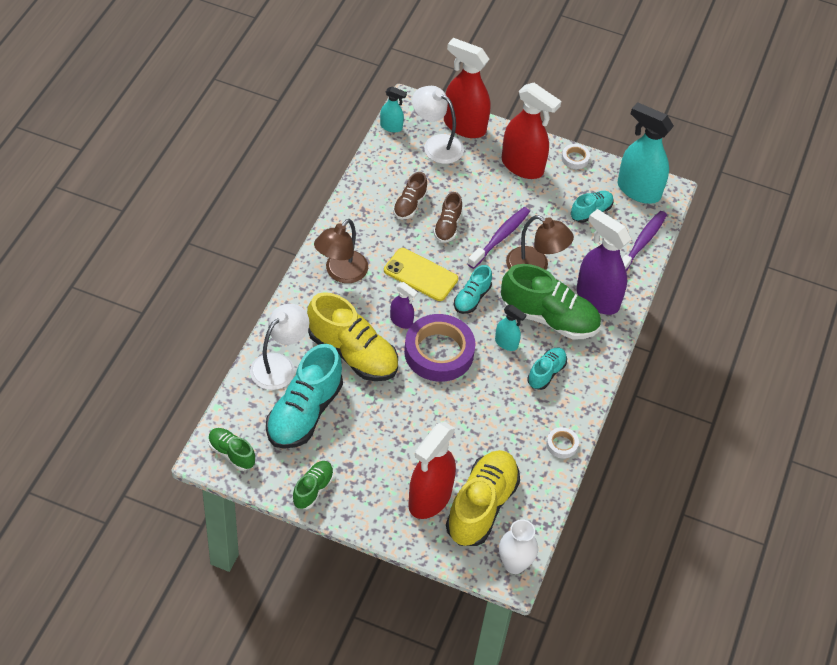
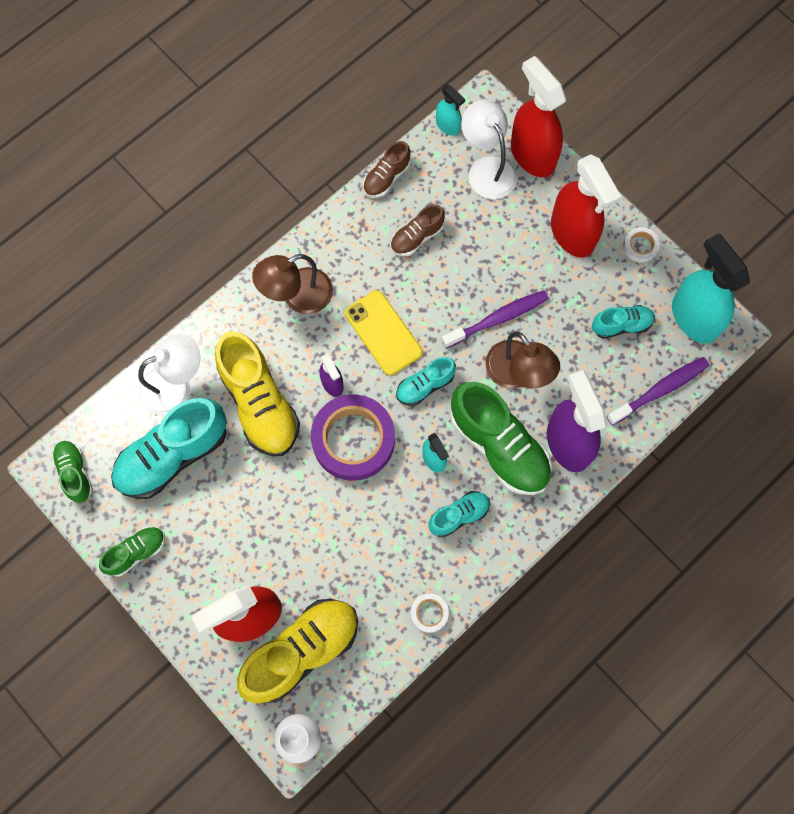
camera: 30 degrees right, 20 degrees up
brown shoe [433,192,462,242] -> brown shoe moved to [363,141,411,198]

